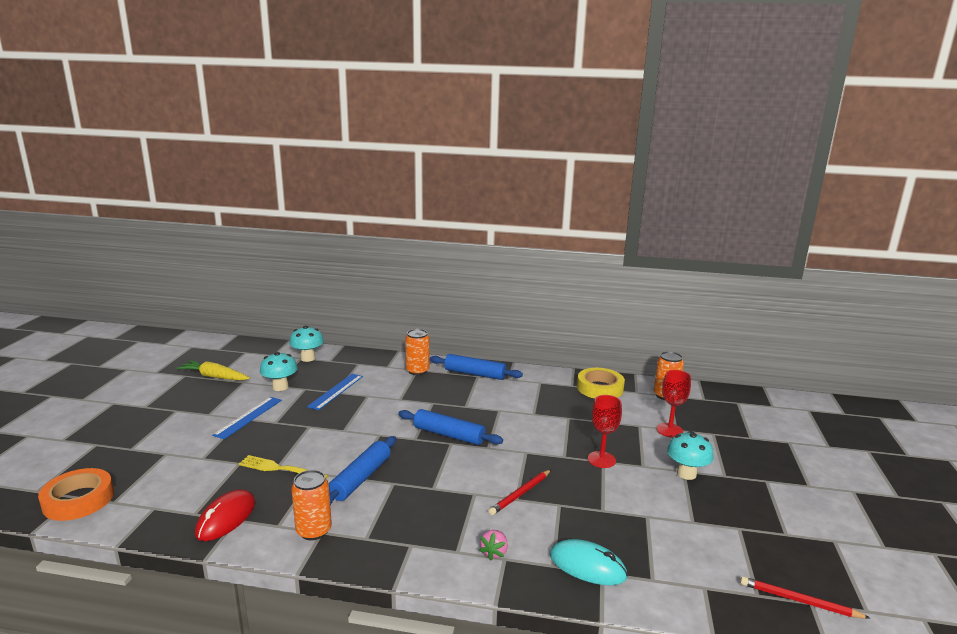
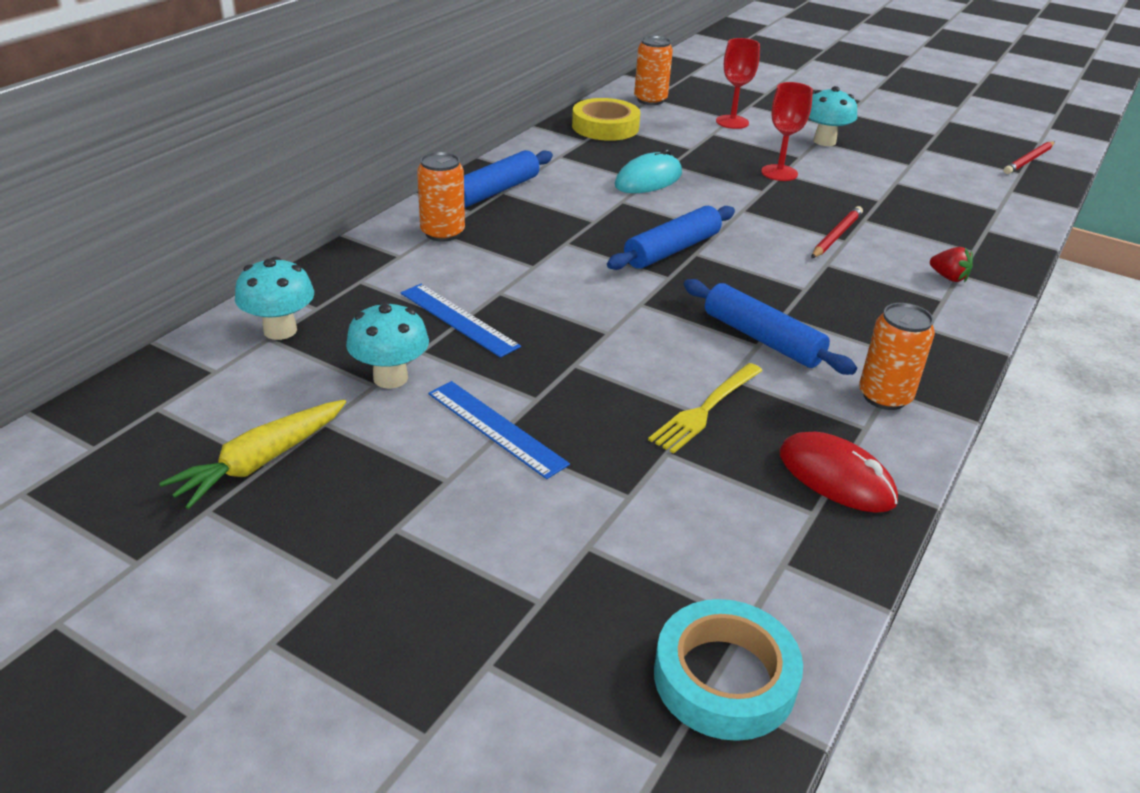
camera: 70 degrees left, 15 degrees up
orange tape [38,468,114,521] -> turquoise tape [654,599,803,741]
pink strawberry [479,530,508,561] -> red strawberry [930,247,973,283]
red pencil [488,470,551,515] -> red pencil turned 120 degrees counterclockwise [811,206,863,258]
turquoise mouse [550,539,628,585] -> turquoise mouse moved to [615,149,682,193]

